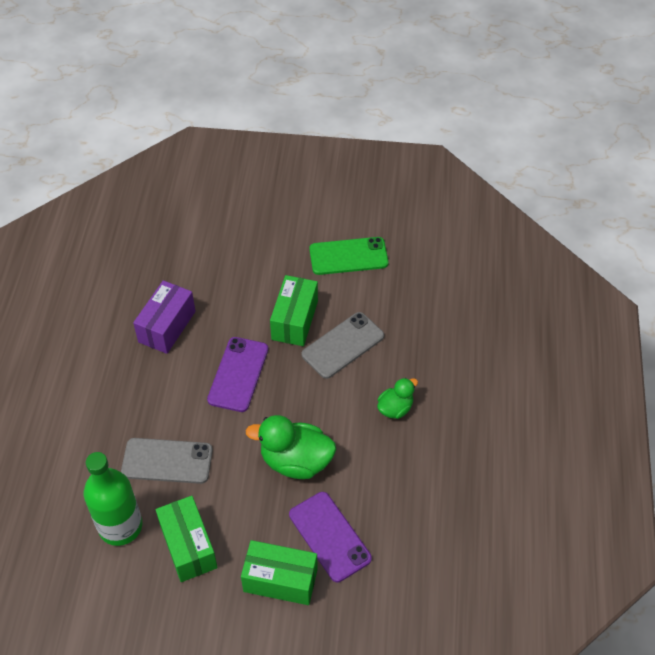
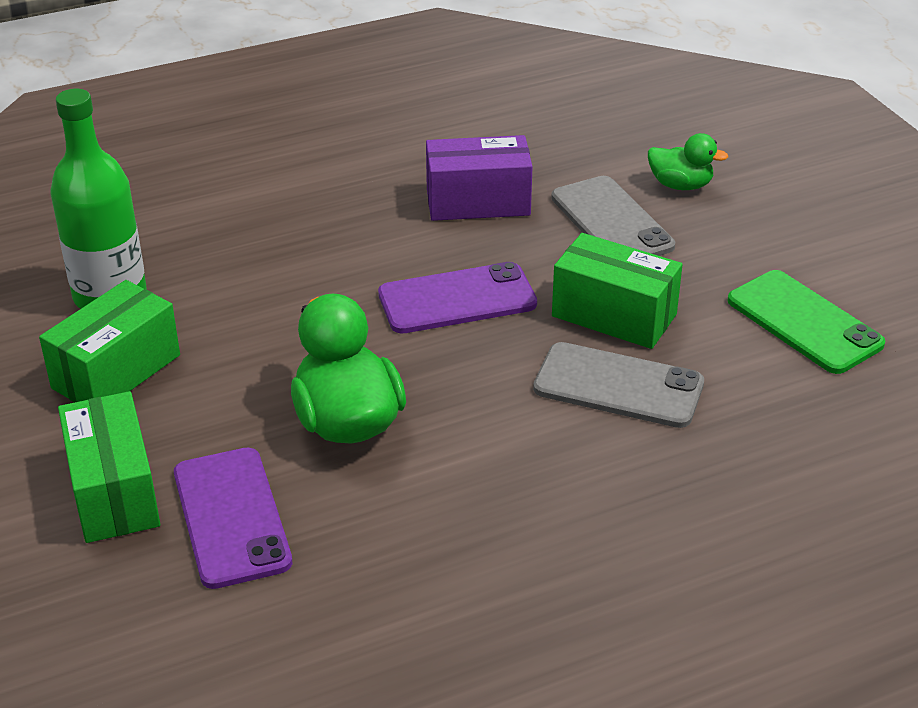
camera: 60 degrees right, 15 degrees down
grey phone [121,438,213,484] -> grey phone moved to [551,176,675,256]
green box [270,275,318,346] -> green box turned 45 degrees clockwise [552,233,683,349]
purple phone [289,492,372,582] -> purple phone turned 45 degrees counterclockwise [174,448,292,589]
green duck [377,378,418,419] -> green duck moved to [648,133,728,190]

